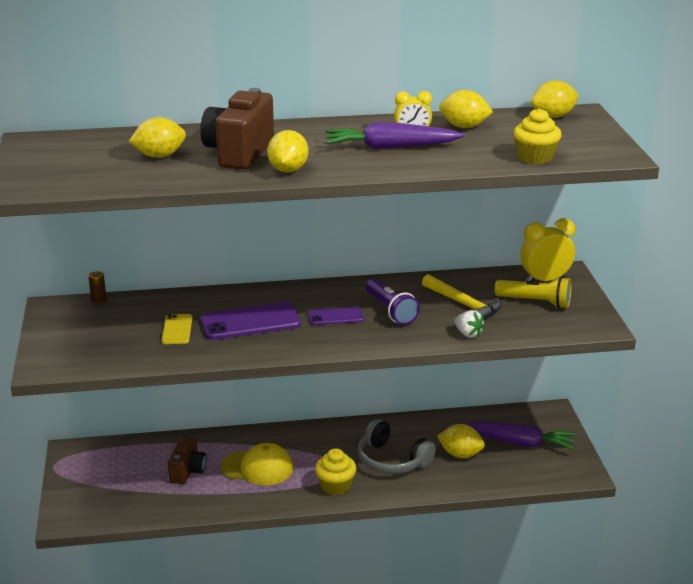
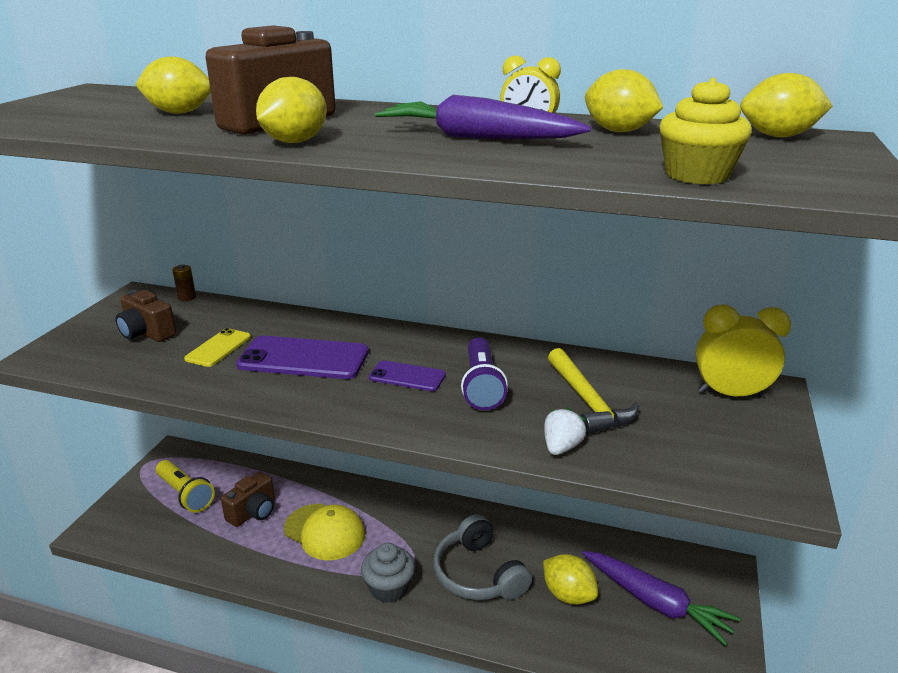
camera: 25 degrees right, 0 degrees up
yellow cupcake [315,448,357,496] -> grey cupcake [361,543,415,603]
white strawberry [454,310,485,338] -> white strawberry turned 135 degrees counterclockwise [544,407,586,455]
yellow flashlight [495,277,571,308] -> yellow flashlight moved to [156,460,215,512]
none -> brown camera [115,290,176,342]

